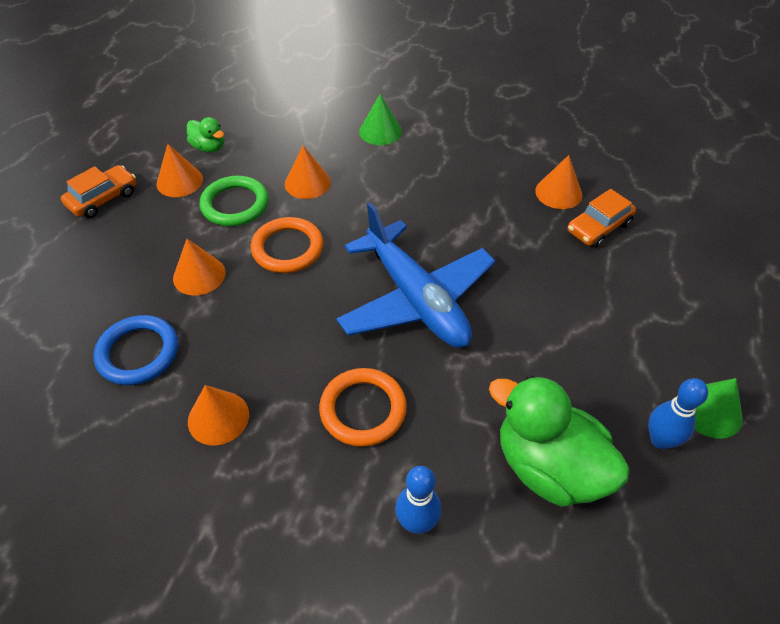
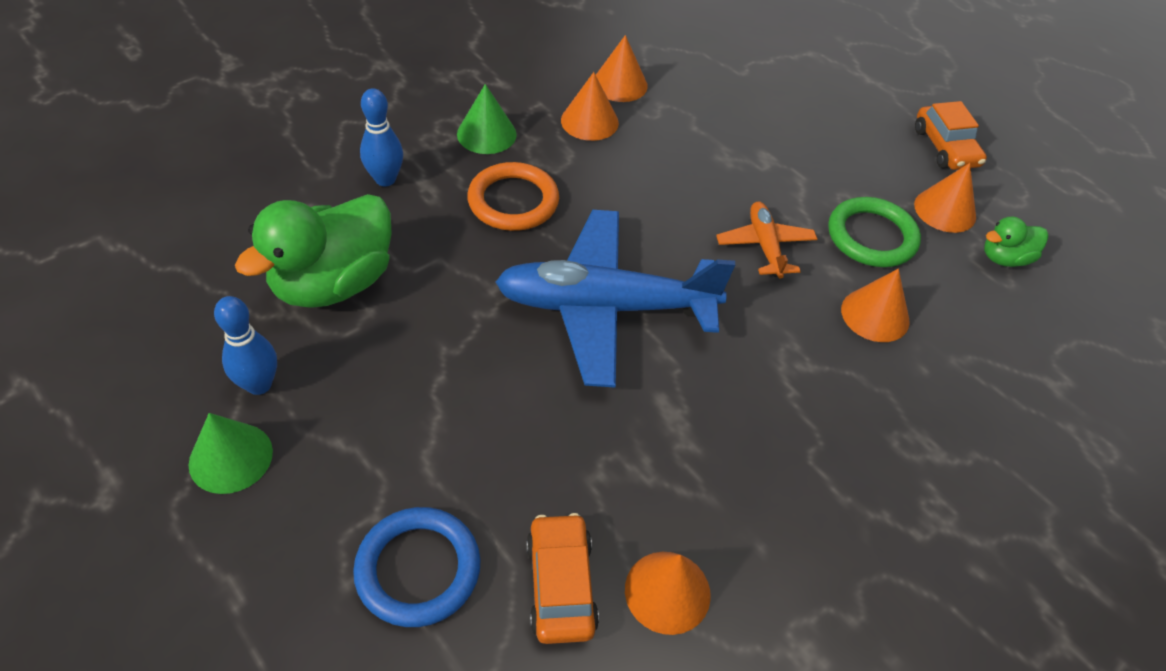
camera: 120 degrees right, 0 degrees up
blue ring [93,315,178,385] -> blue ring moved to [353,507,481,627]
orange cone [173,239,226,296] -> orange cone moved to [596,35,648,102]
orange ring [251,217,324,273] -> orange plane [716,201,817,279]
green cone [359,94,402,145] -> green cone moved to [457,84,517,154]
green duck [489,375,629,507] -> green duck turned 150 degrees clockwise [235,194,392,308]

